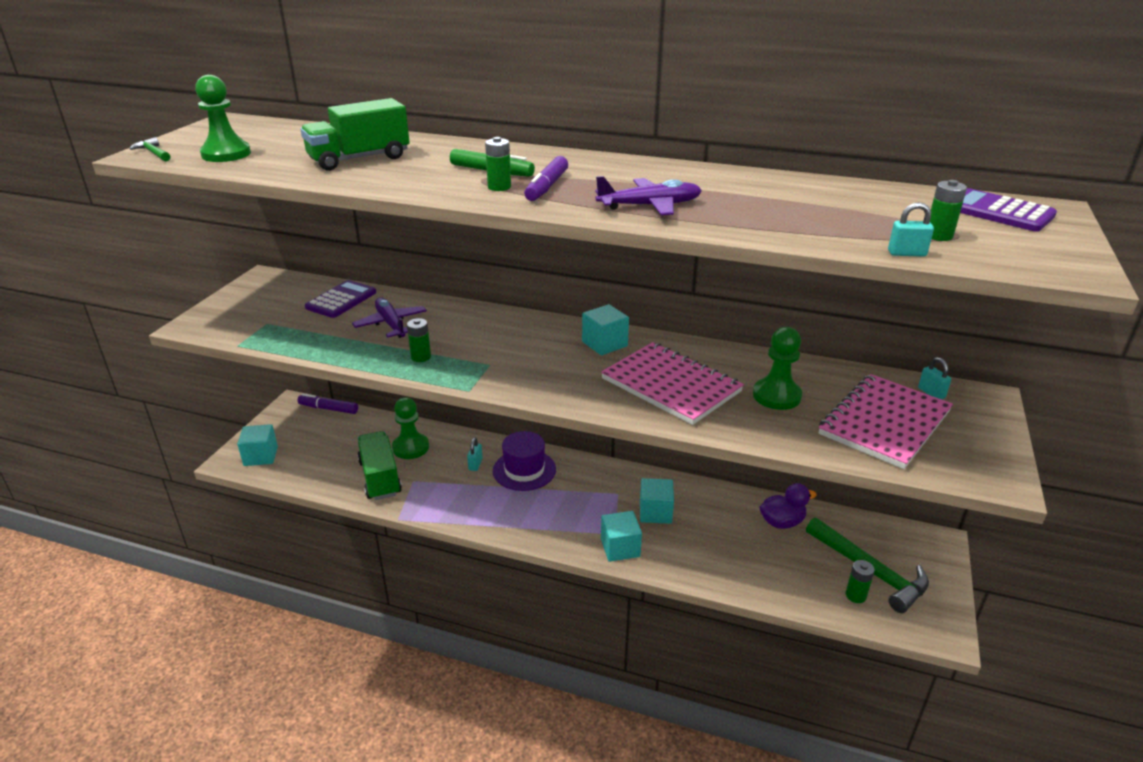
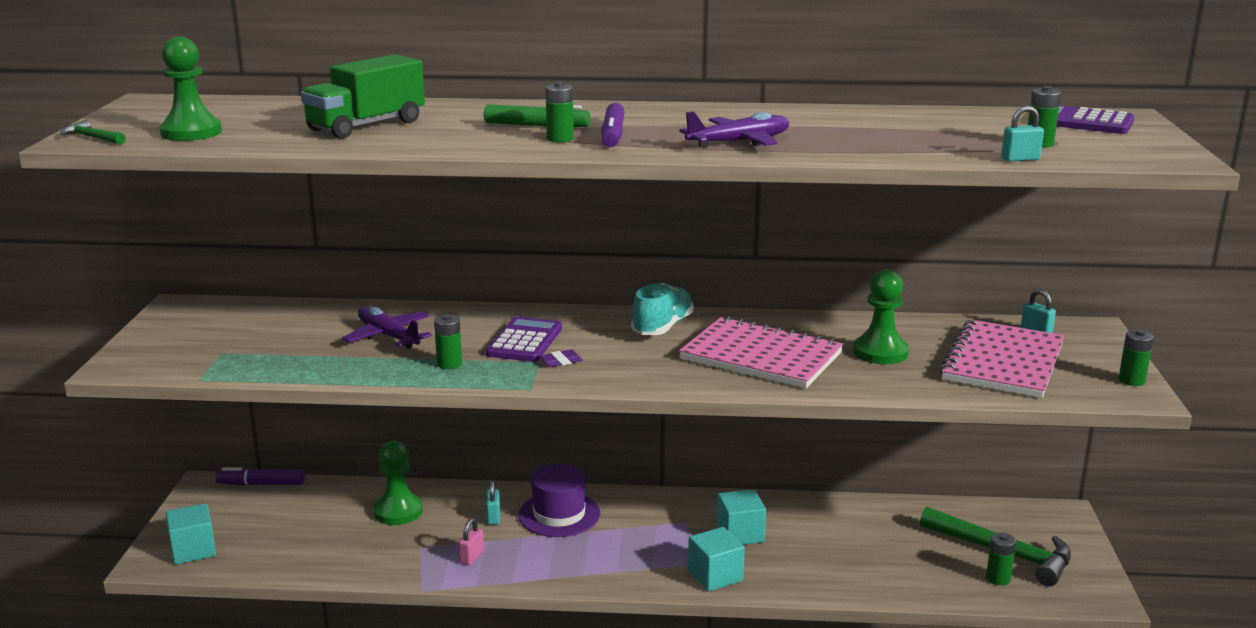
camera: 15 degrees left, 10 degrees down
purple calculator [305,280,376,318] -> purple calculator moved to [486,317,562,362]
green truck [357,431,402,500] -> none
turquoise cube [582,304,629,355] -> turquoise shoe [631,283,694,335]
purple duck [760,483,816,529] -> none
none -> pink padlock [458,518,484,566]
none -> purple eraser [540,350,583,367]
none -> green battery [1118,330,1154,386]

